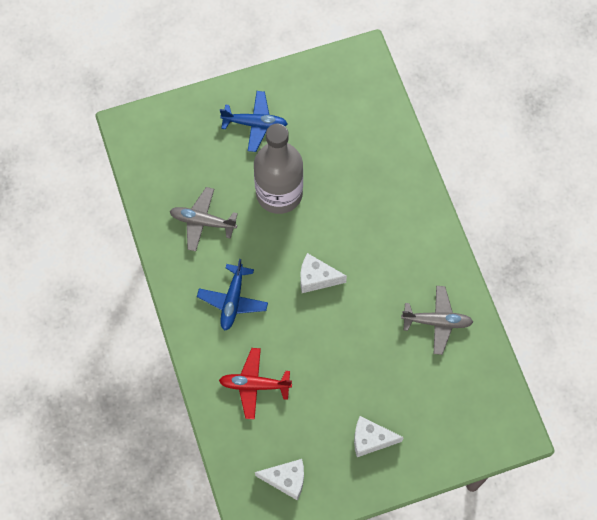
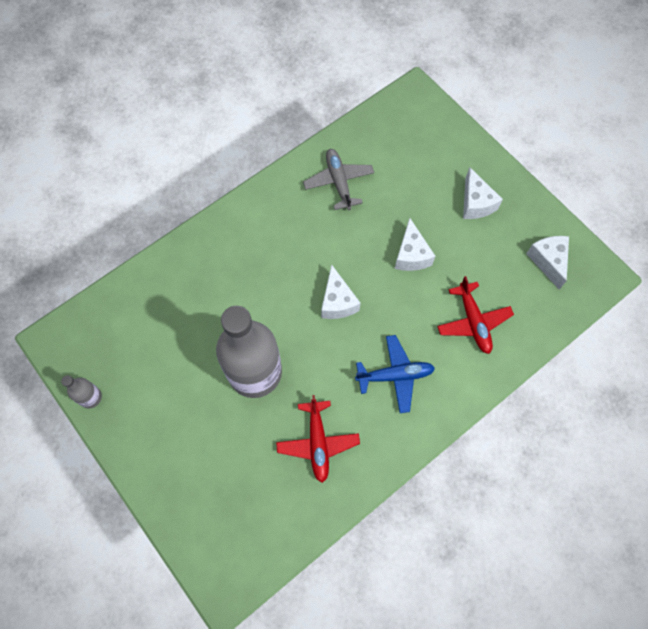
camera: 110 degrees left, 0 degrees up
grey plane [170,187,238,252] -> red plane [276,395,360,483]
blue plane [220,91,288,152] -> none
none -> grey bottle [61,375,102,408]
none -> white cheese [395,218,435,271]

